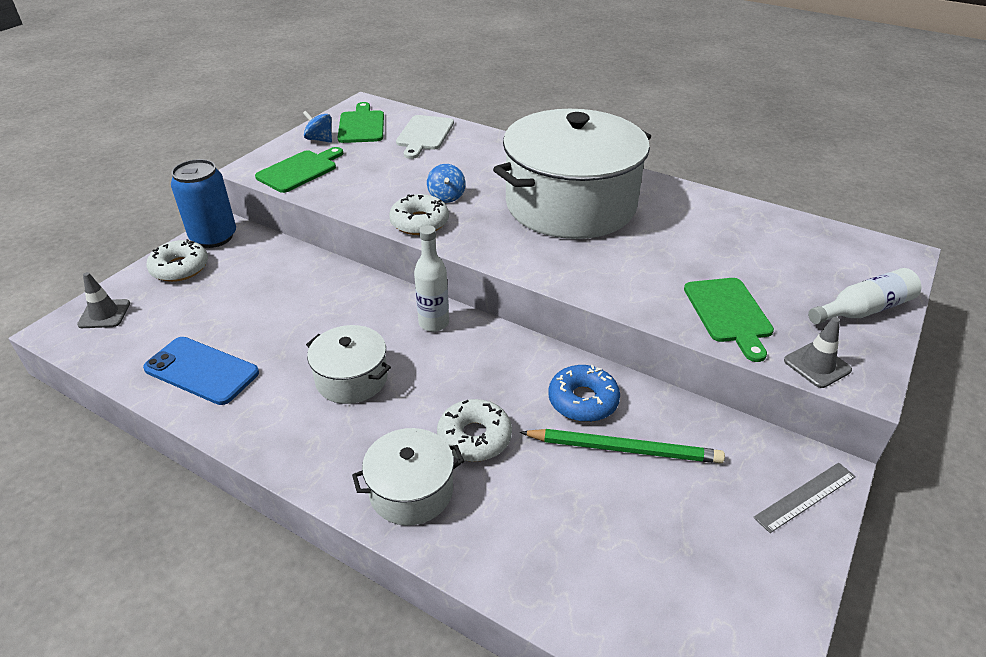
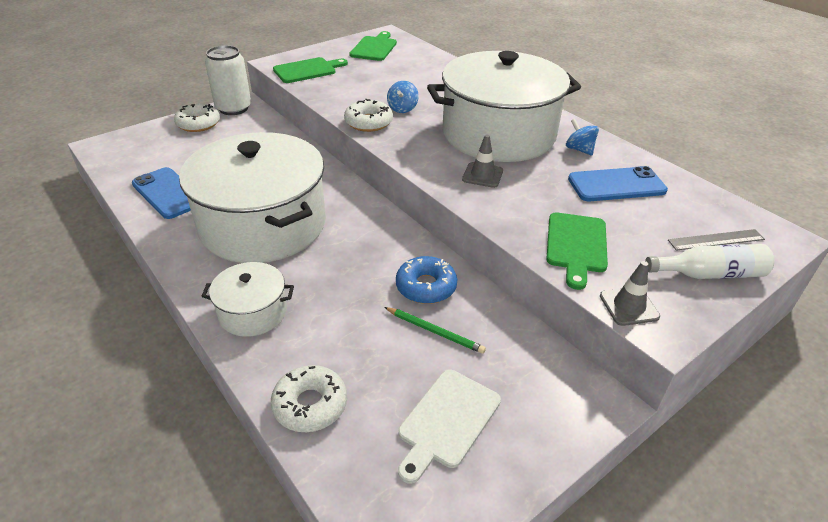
camera: 20 degrees right, 0 degrees up
grey traffic cone [77,272,130,328] -> grey traffic cone moved to [462,135,503,188]
blue can [171,159,236,248] -> white can [205,45,251,115]
blue spinning top [303,111,332,143] -> blue spinning top moved to [566,119,599,156]
white pot [306,325,391,404] -> white pot [179,132,326,263], size x2.18
white cutting board [396,115,454,159] -> white cutting board moved to [398,369,501,483]
white bottle [414,225,449,332] -> none
white donut [437,399,512,462] -> white donut moved to [271,365,347,432]
green pencil [520,429,725,463] -> green pencil [384,307,486,354], size x0.65
grey ruler [753,463,856,533] -> grey ruler moved to [668,229,765,251]
none -> blue phone [568,166,668,201]

